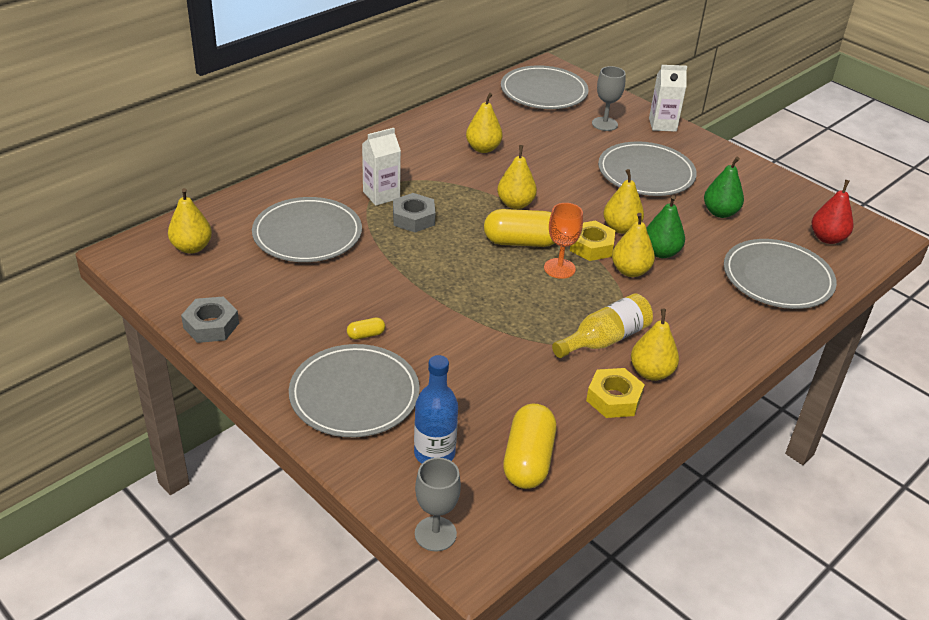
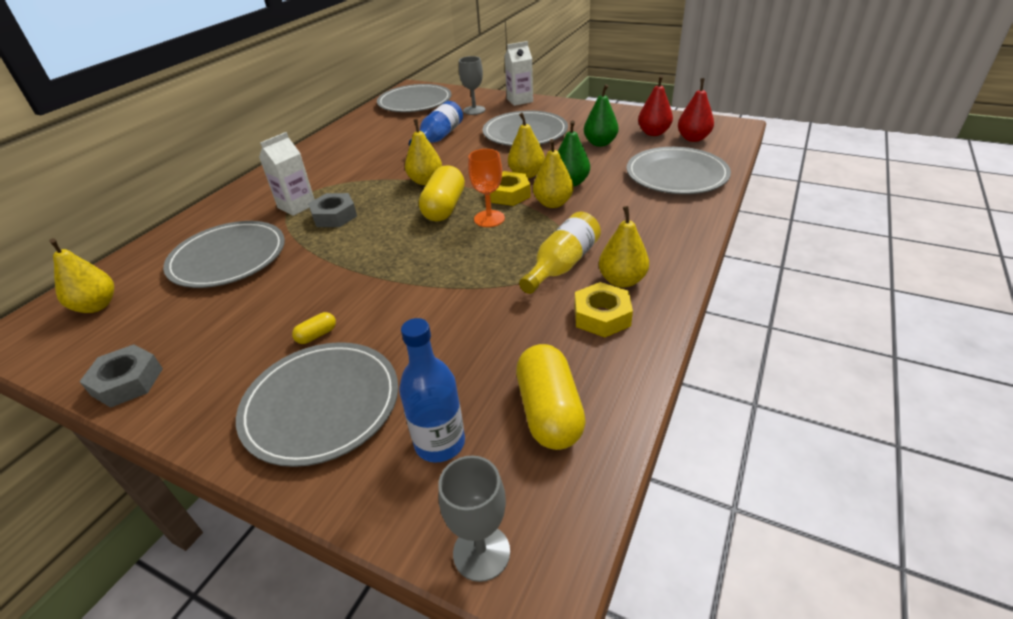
camera: 15 degrees left, 0 degrees up
yellow pear [466,93,503,153] -> none
yellow capsule [484,209,555,247] -> yellow capsule turned 60 degrees counterclockwise [419,165,465,221]
none -> blue bottle [409,101,463,146]
none -> red pear [638,75,673,136]

